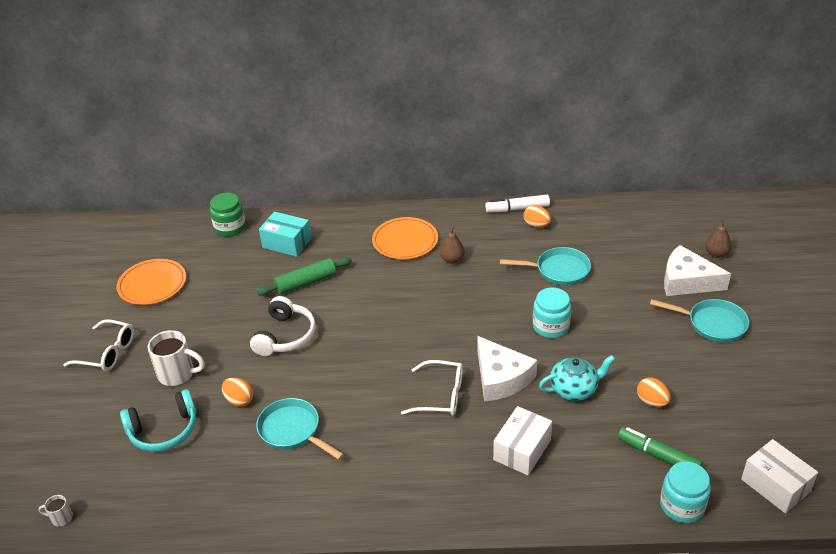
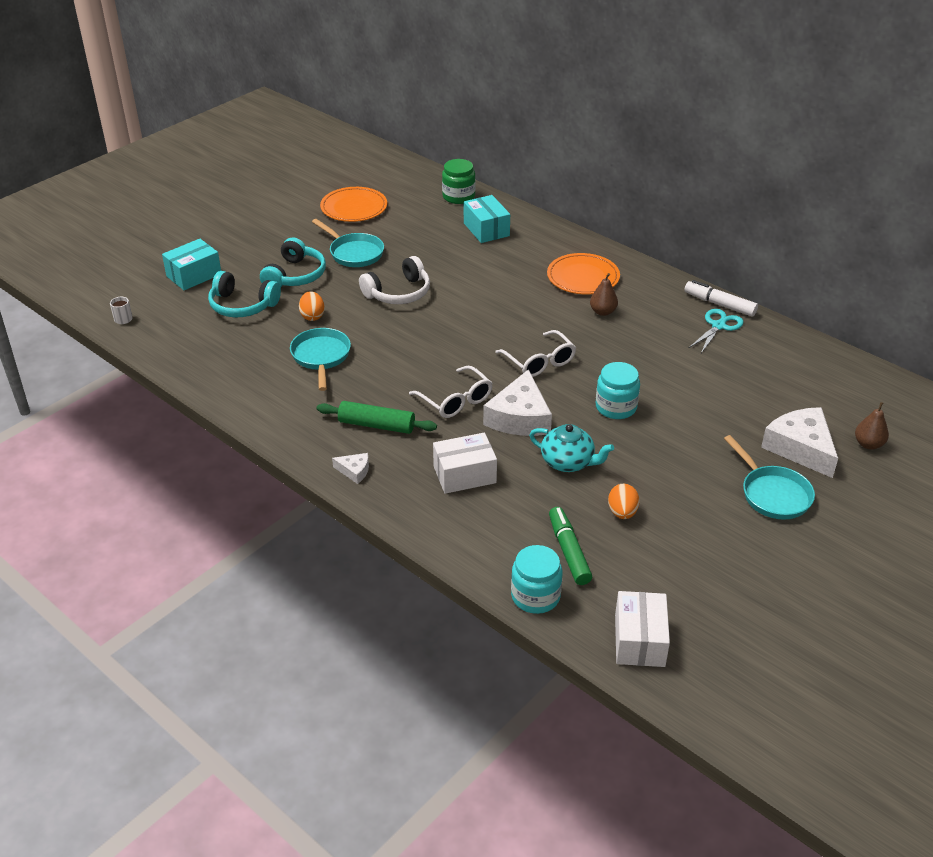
camera: 40 degrees right, 0 degrees up
white glasses [63,319,134,371] -> white glasses moved to [495,330,576,377]
white mug [148,330,205,386] -> turquoise headphones [260,237,326,287]
green rolling pin [257,257,352,296] -> green rolling pin moved to [317,401,437,434]
turquoise pan [500,247,591,286] -> turquoise pan moved to [312,219,384,267]
orange egg [523,205,551,228] -> turquoise scissors [689,309,744,353]
none -> turquoise box [162,239,221,290]
none -> white cheese [332,453,369,484]

